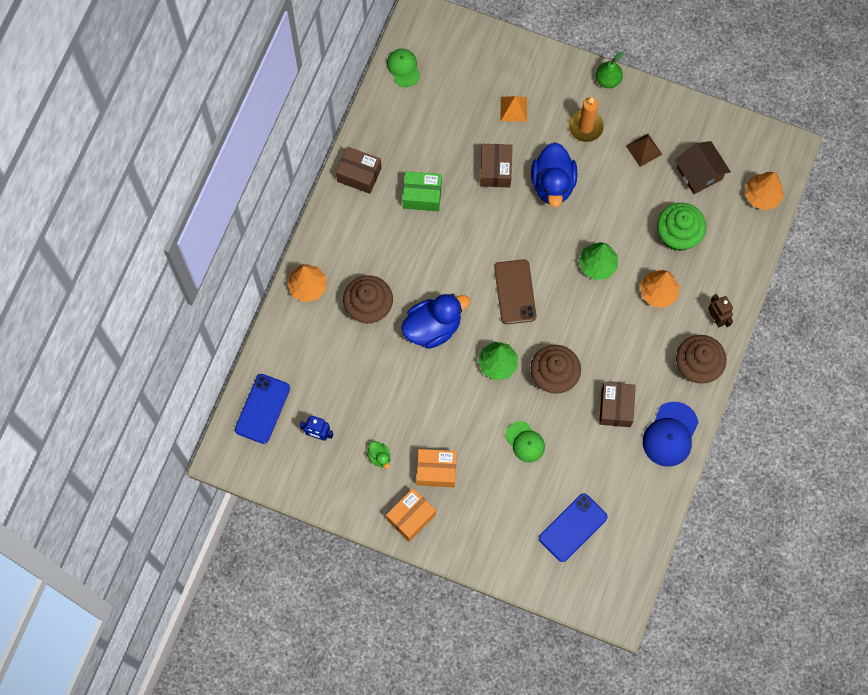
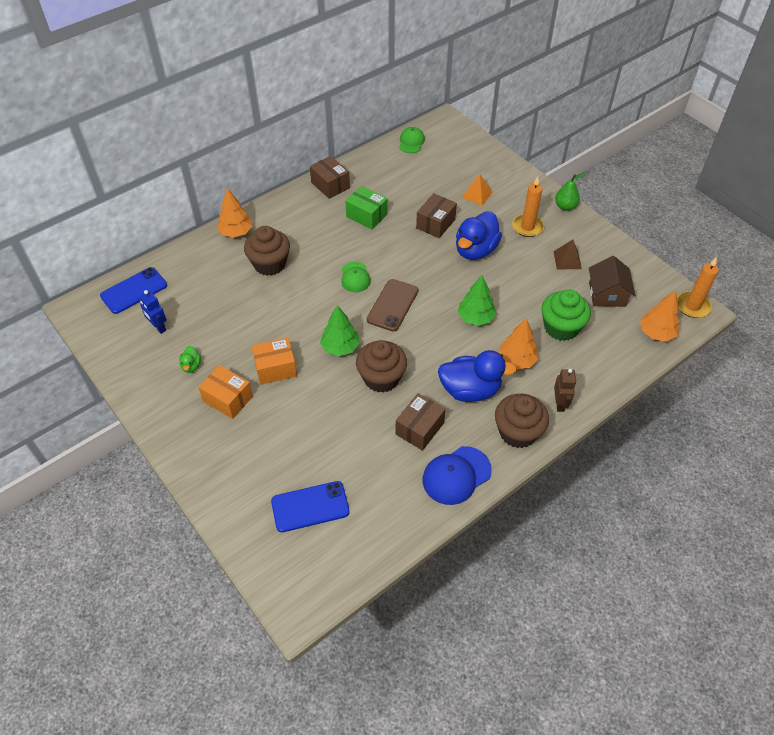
camera: 30 degrees right, 20 degrees down
orange box [386,488,436,542] -> orange box moved to [252,338,297,385]
blue duck [401,294,470,349] -> blue duck moved to [438,350,517,402]
green cap [505,421,545,462] -> green cap moved to [341,262,371,292]
none -> orange candle [677,257,719,318]

